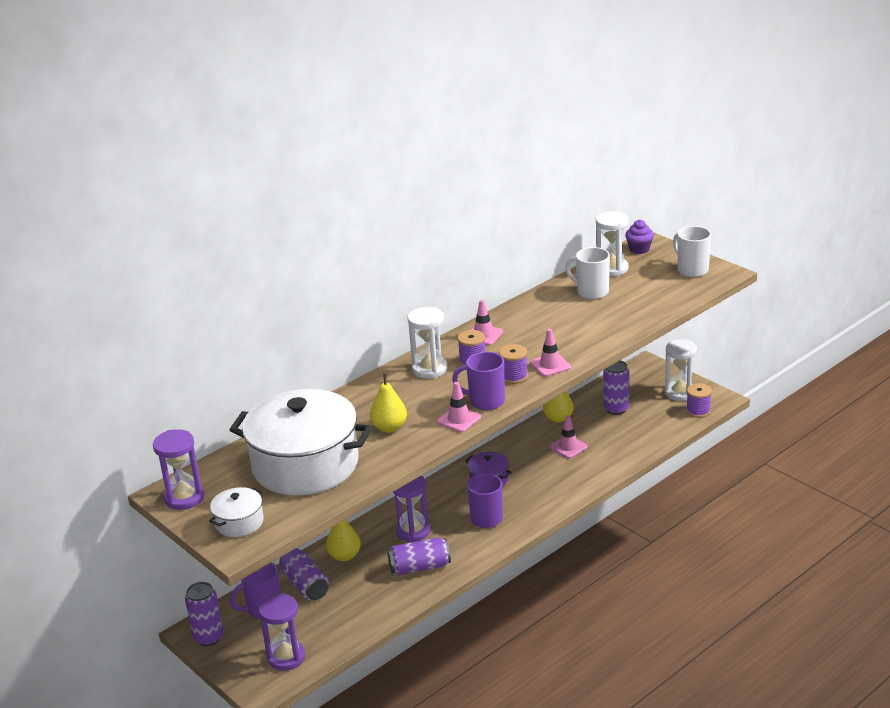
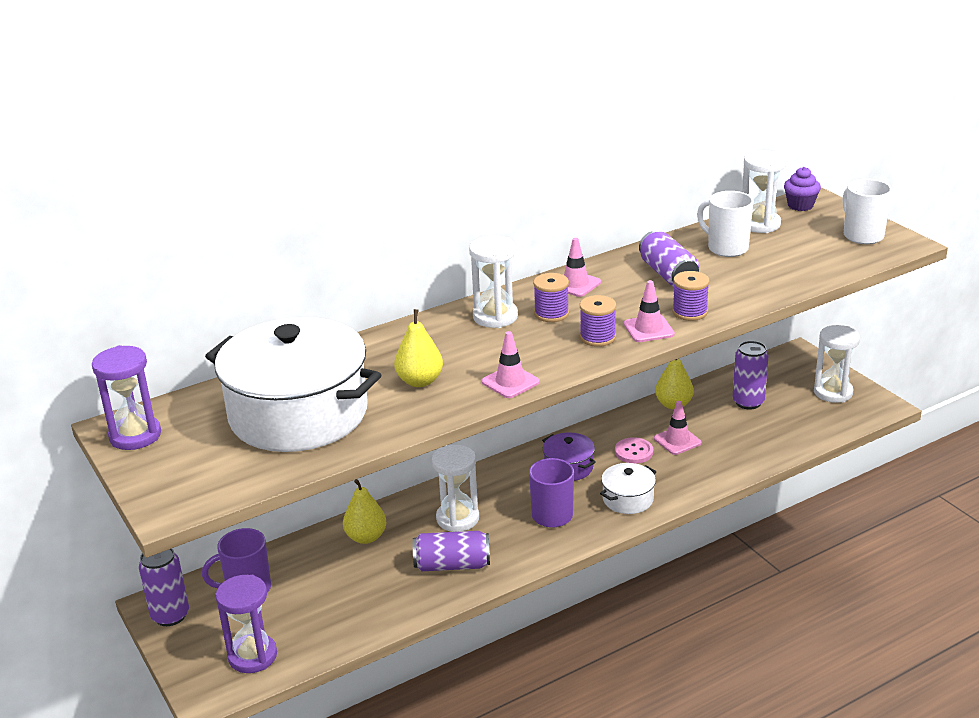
camera: 10 degrees right, 0 degrees up
white pot [209,487,264,537] -> white pot moved to [600,463,656,514]
purple can [279,548,329,600] -> purple can moved to [639,231,699,287]
purple hourglass [393,476,430,542] -> white hourglass [432,445,479,532]
purple mug [452,352,505,410] -> none
purple spool [686,383,712,418] -> purple spool moved to [672,271,709,321]
none -> pink button [615,437,653,464]

